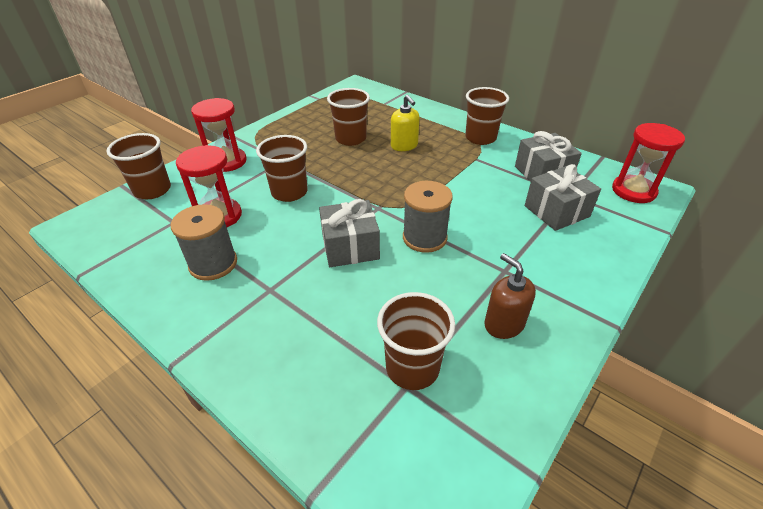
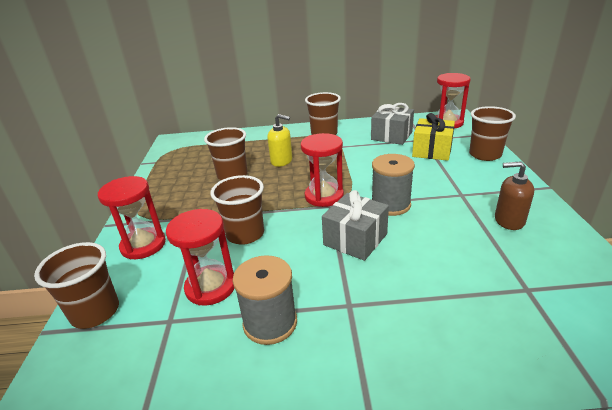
camera: 40 degrees left, 10 degrees down
brown cup [377,292,455,390] -> brown cup moved to [469,106,516,161]
grey gift [525,164,601,231] -> yellow gift [412,113,455,161]
none -> red hourglass [301,133,344,207]

